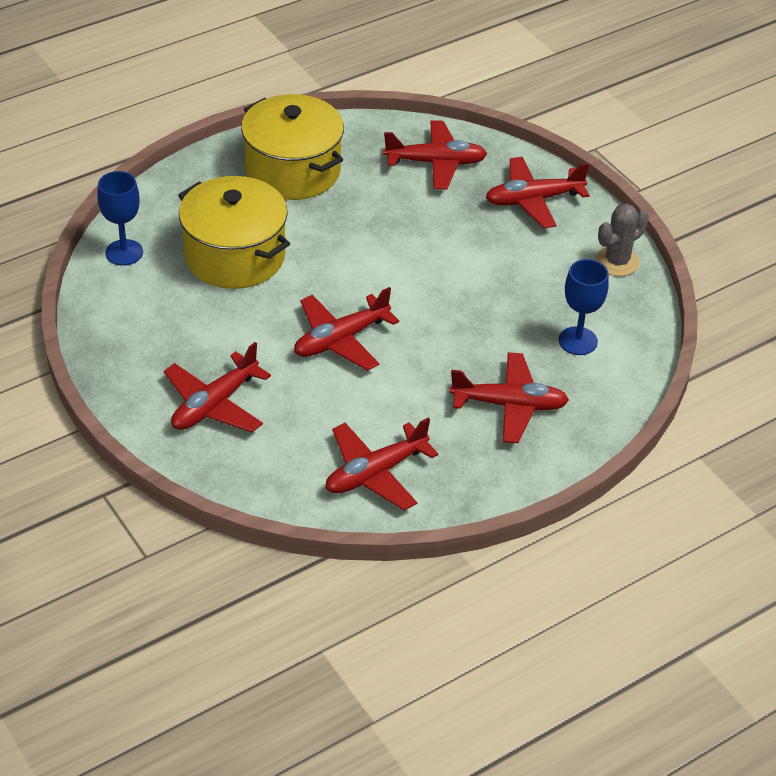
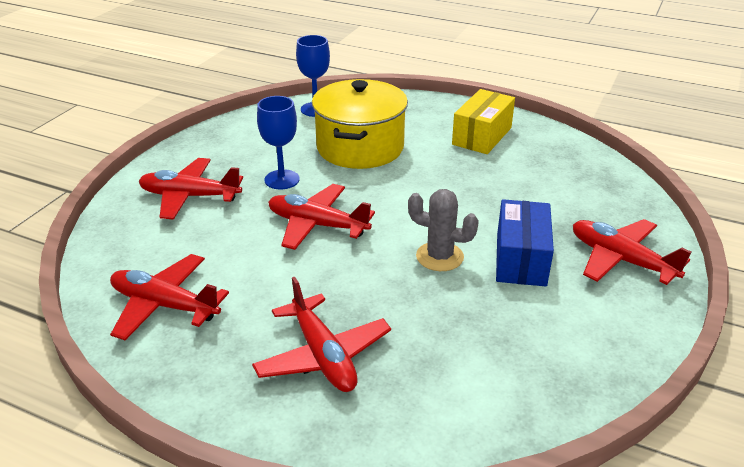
camera: 60 degrees right, 10 degrees down
yellow pot [241,94,344,200] -> yellow box [452,89,515,154]
red plane [383,120,487,190] -> none
blue goblet [559,259,609,355] -> blue goblet moved to [257,96,300,190]
grey cactus [595,203,649,276] -> grey cactus moved to [408,189,479,271]
none -> blue box [496,199,554,287]

